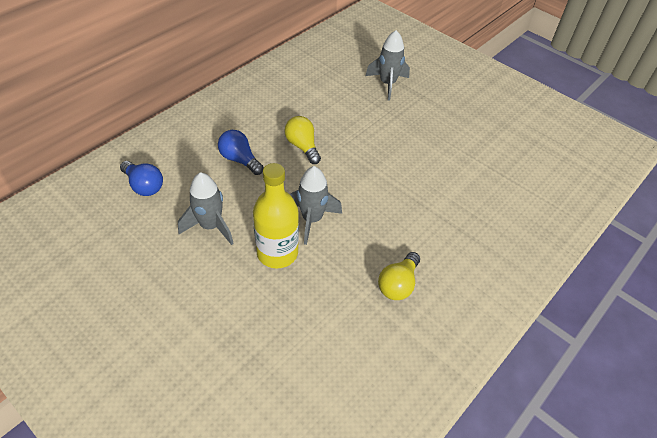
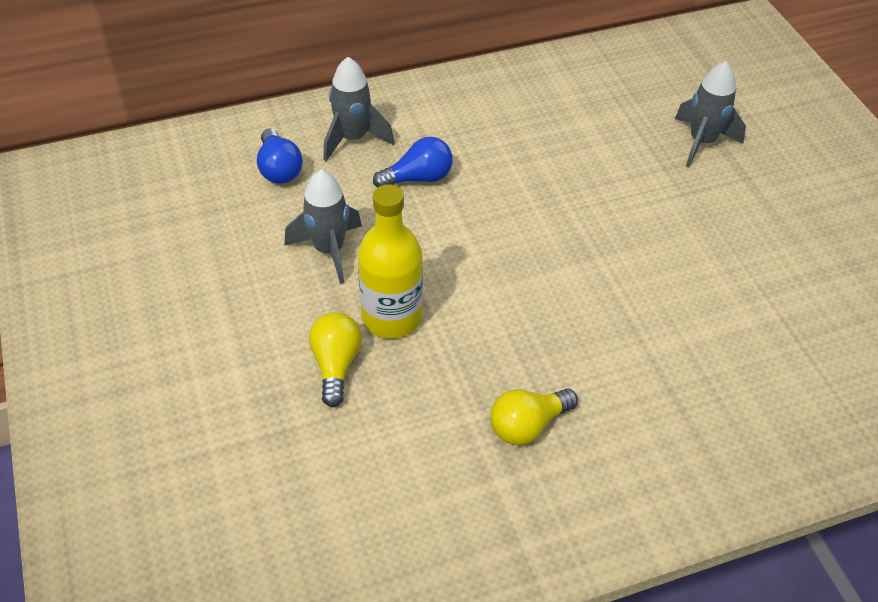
camera: 30 degrees right, 0 degrees up
blue light bulb [218,130,264,175] -> blue light bulb turned 90 degrees clockwise [373,137,453,188]
yellow light bulb [284,116,321,164] -> yellow light bulb moved to [309,312,362,407]
grey rocket [290,166,342,245] -> grey rocket moved to [323,57,394,161]

